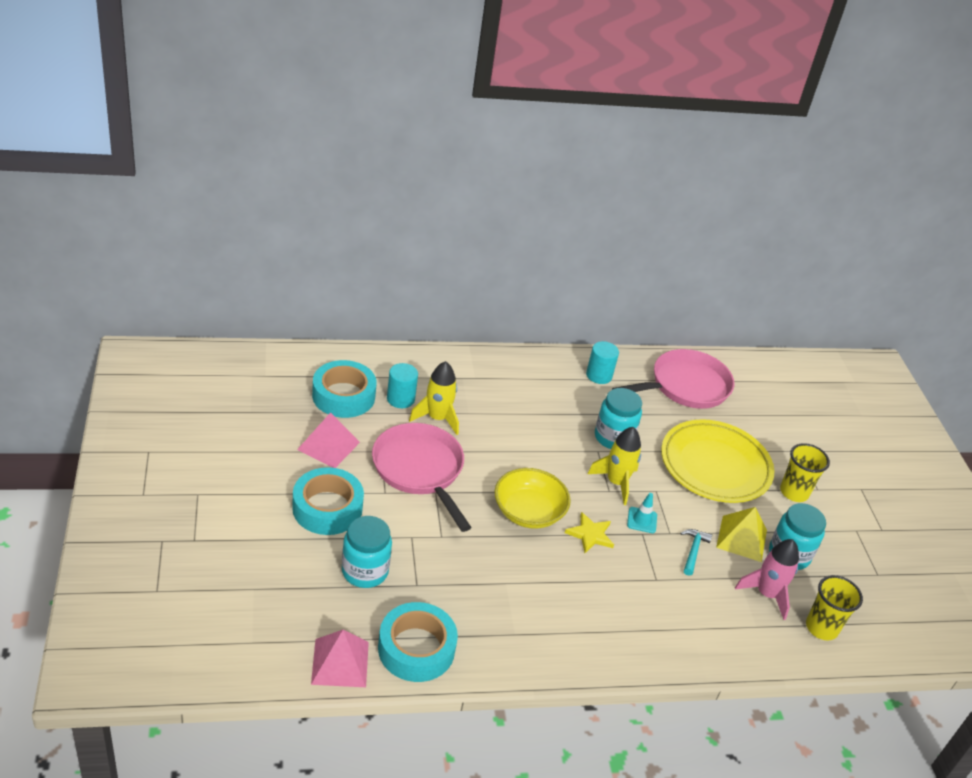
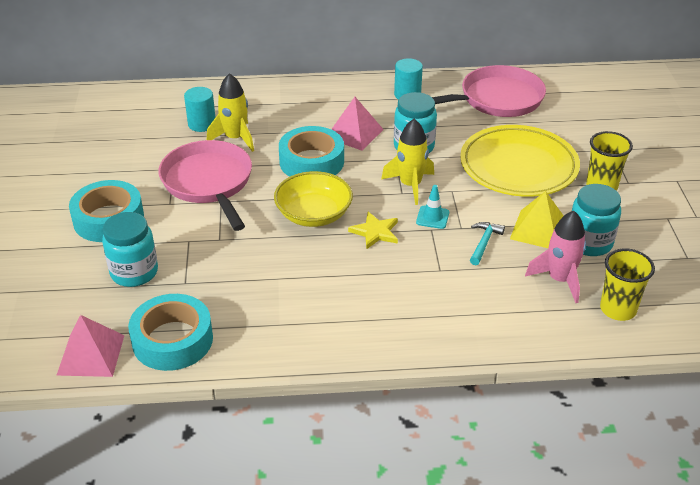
camera: 10 degrees right, 0 degrees up
pink pyramid [297,412,360,468] -> pink pyramid moved to [331,97,384,151]
turquoise tape [312,360,377,418] -> turquoise tape moved to [279,126,344,177]

